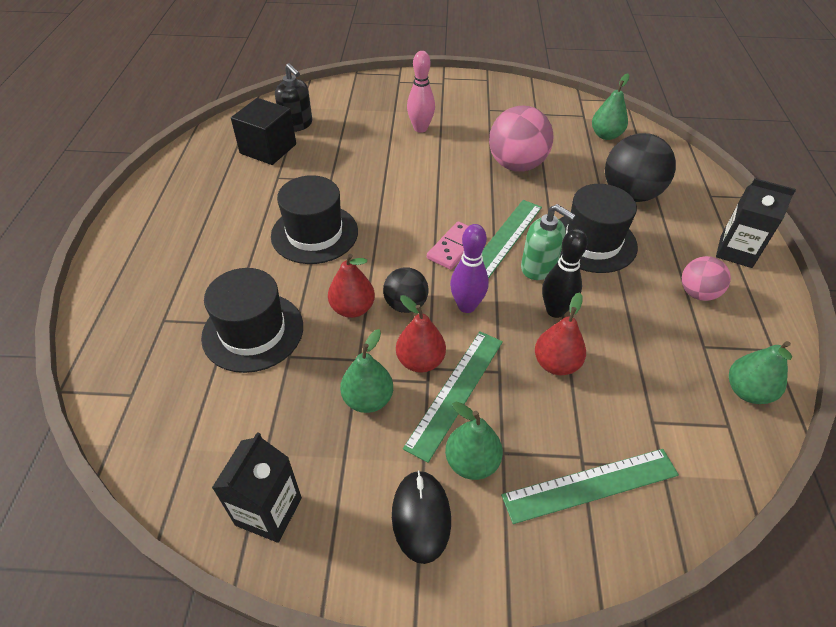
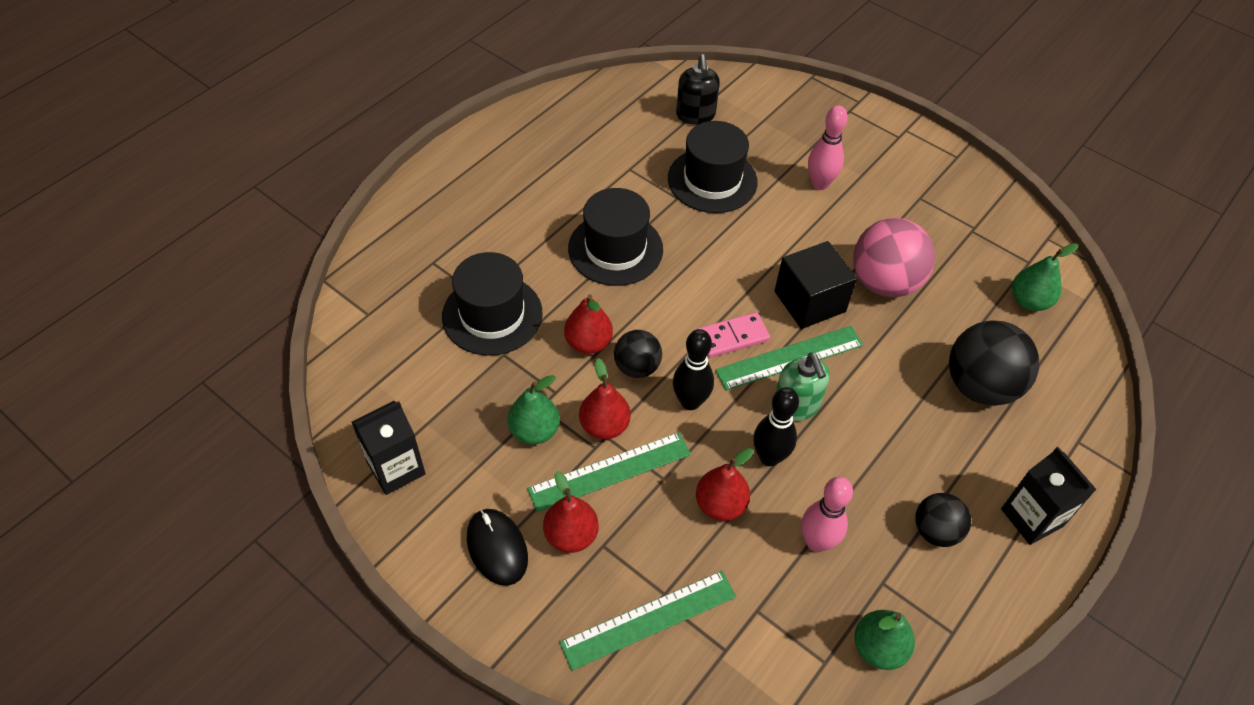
camera: 35 degrees right, 5 degrees up
black cube [231,98,296,165] -> black cube moved to [775,241,857,329]
black mouse [392,470,451,564] -> black mouse turned 60 degrees counterclockwise [467,509,528,586]
green pear [445,401,503,480] -> red pear [543,471,599,553]
purple bowling pin [450,224,489,313] -> black bowling pin [673,329,714,410]
green ruler [501,449,679,524] -> green ruler turned 45 degrees counterclockwise [559,571,736,671]
black hat [559,184,638,273] -> black hat moved to [668,121,758,213]
pink ball [682,256,731,301] -> black ball [915,493,971,547]
none -> pink bowling pin [801,477,853,552]

